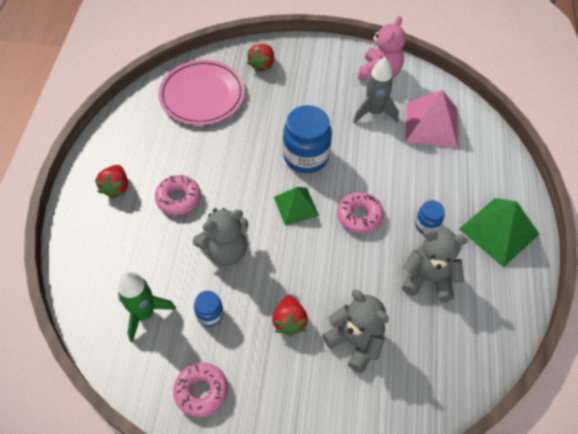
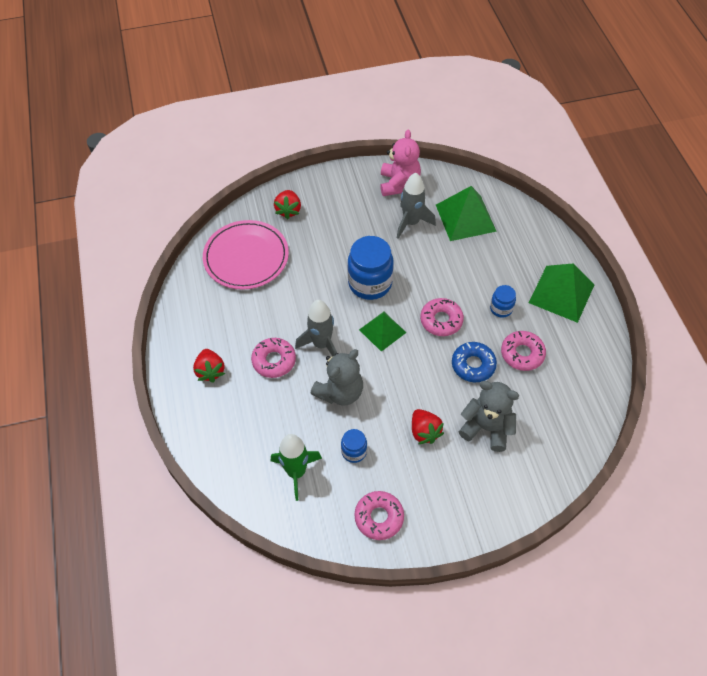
camera: 20 degrees left, 0 degrees up
grey teddy bear [402,228,468,302] -> pink donut [501,331,546,371]
pink pyramid [405,90,458,147] -> green pyramid [436,186,497,241]
none -> grey rocket [295,300,337,357]
none -> blue donut [452,342,497,382]

